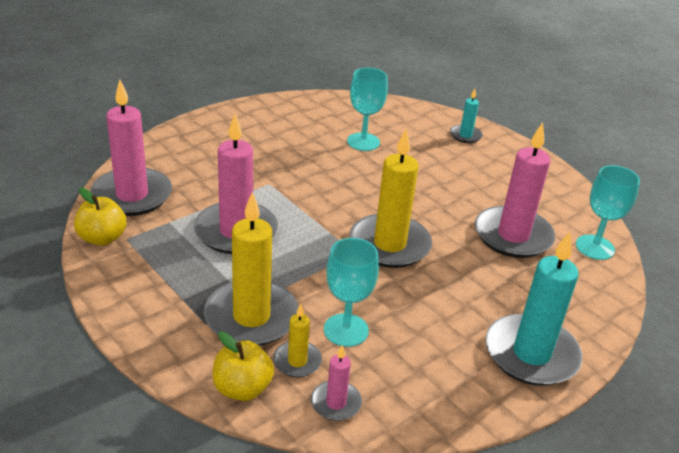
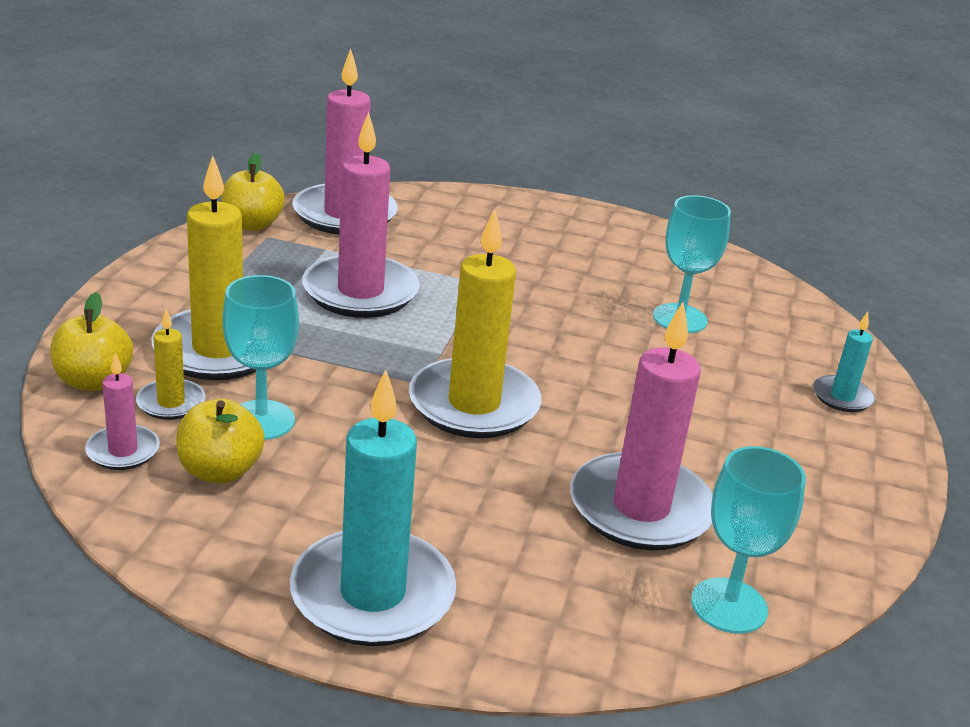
camera: 55 degrees right, 5 degrees down
none -> yellow apple [176,399,265,484]

